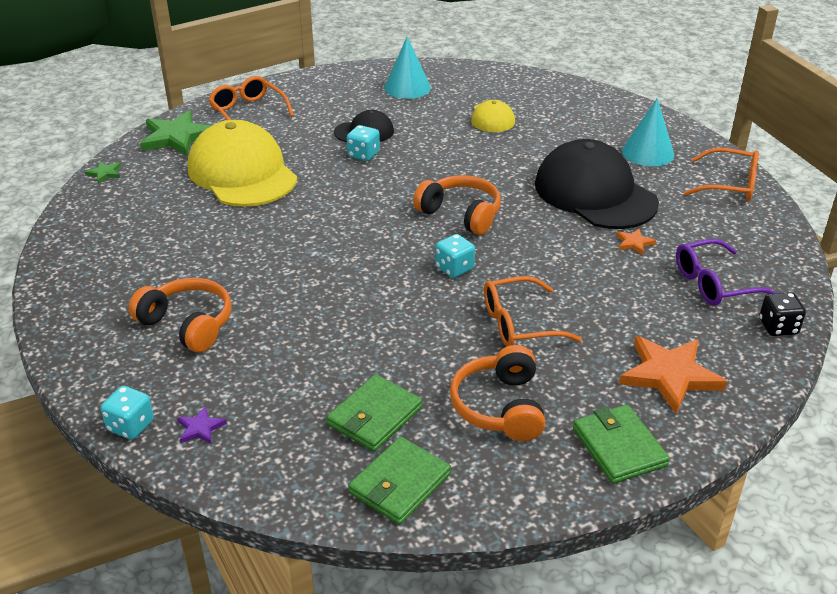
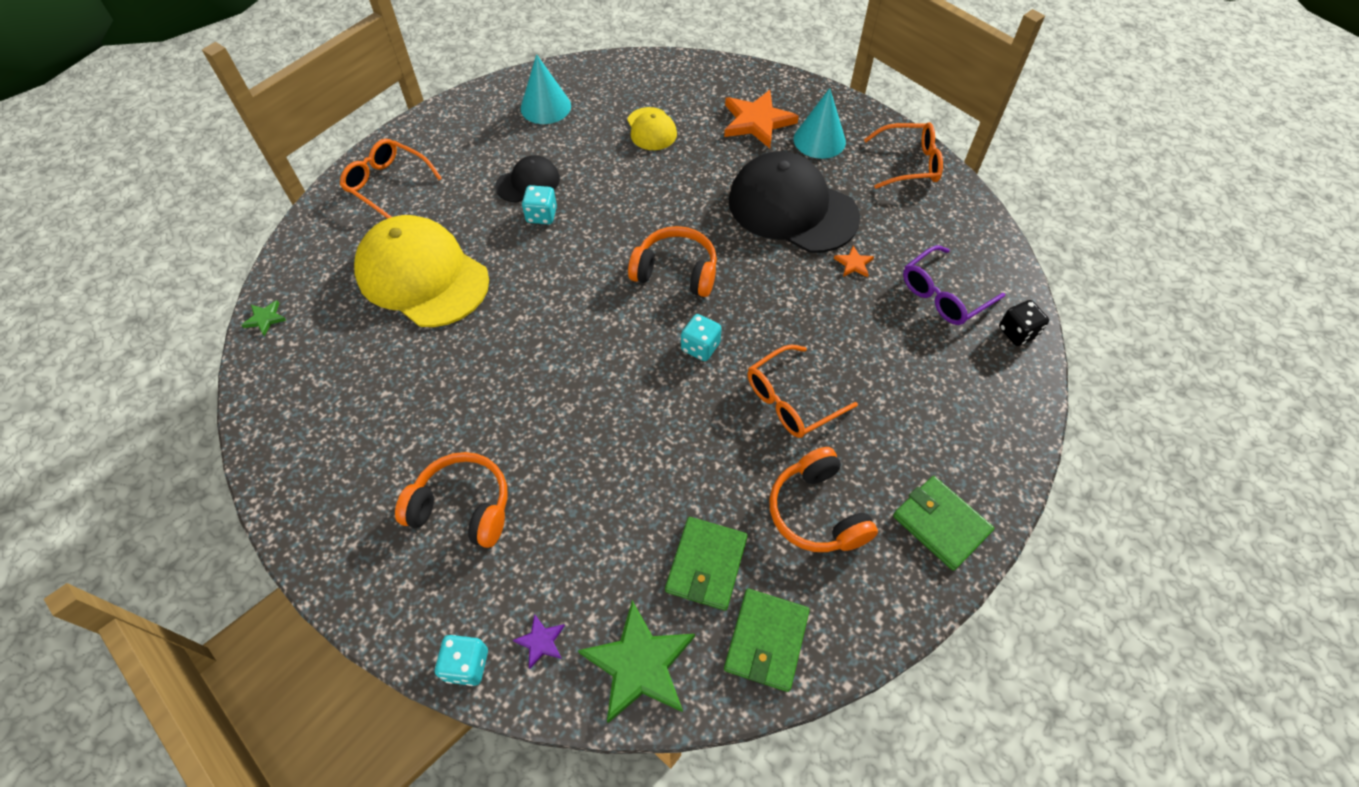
camera: 20 degrees left, 20 degrees up
green star [140,111,212,156] -> green star moved to [578,600,695,723]
orange star [619,336,727,414] -> orange star moved to [724,90,799,148]

